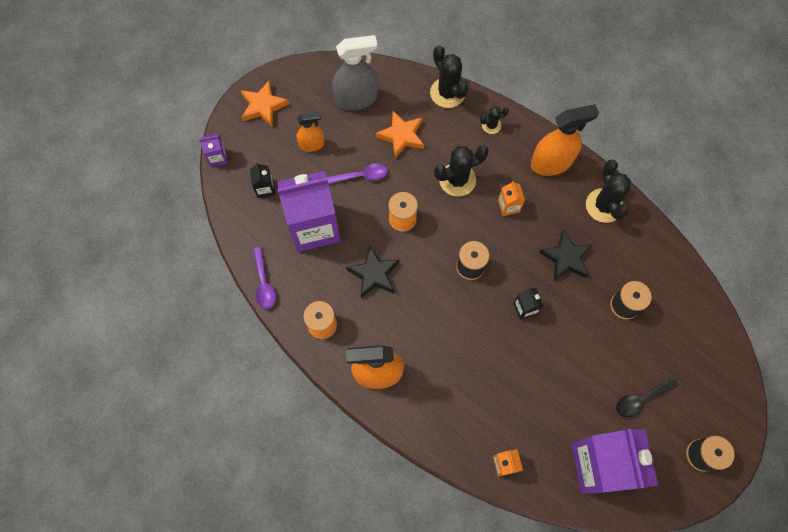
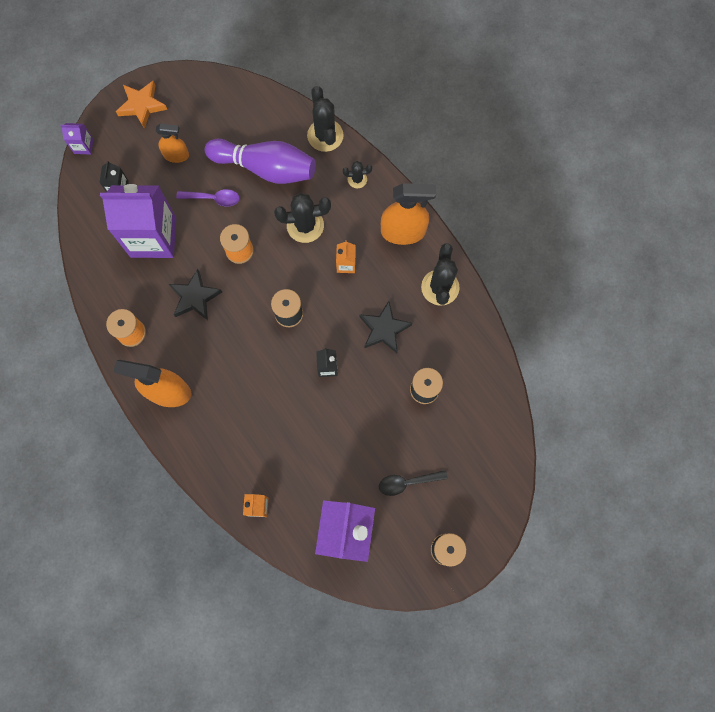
camera: 15 degrees right, 5 degrees up
purple spoon [253,247,276,309] -> none
grey spray bottle [333,35,378,110] -> none
orange star [376,111,424,158] -> purple bowling pin [204,139,316,184]

